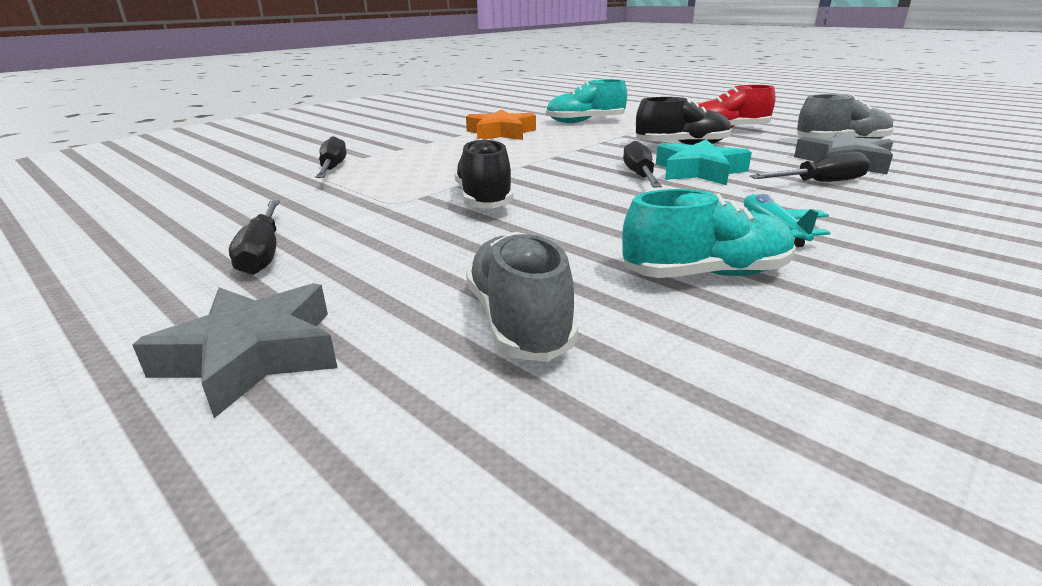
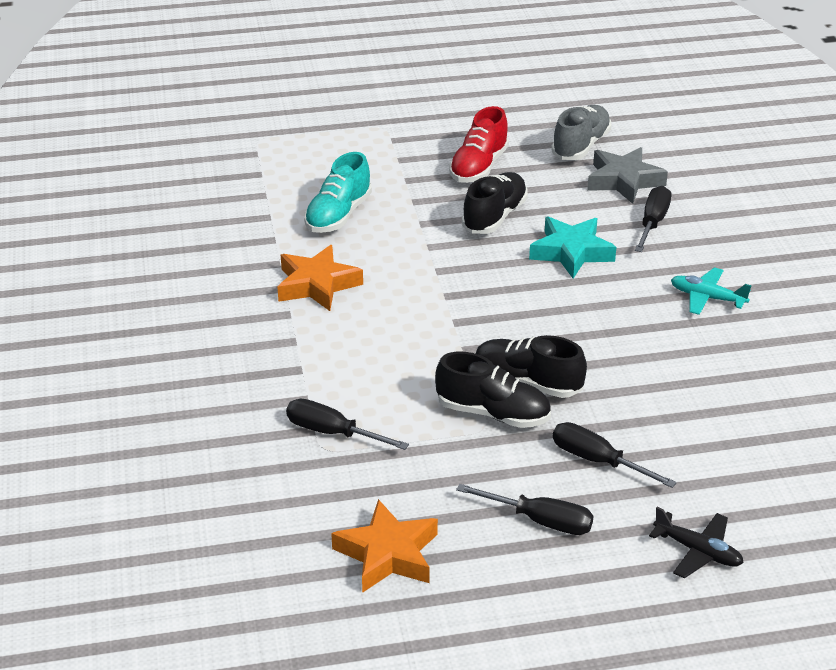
camera: 55 degrees left, 10 degrees up
grey star [132,283,338,418] -> black plane [649,507,744,579]
grey shoe [466,232,578,362] -> none
turquoise shoe [622,189,796,278] -> none
black screwdriver [623,141,662,187] -> black screwdriver moved to [553,422,677,488]
none -> orange star [331,499,438,593]
none -> black shoe [435,352,551,428]

